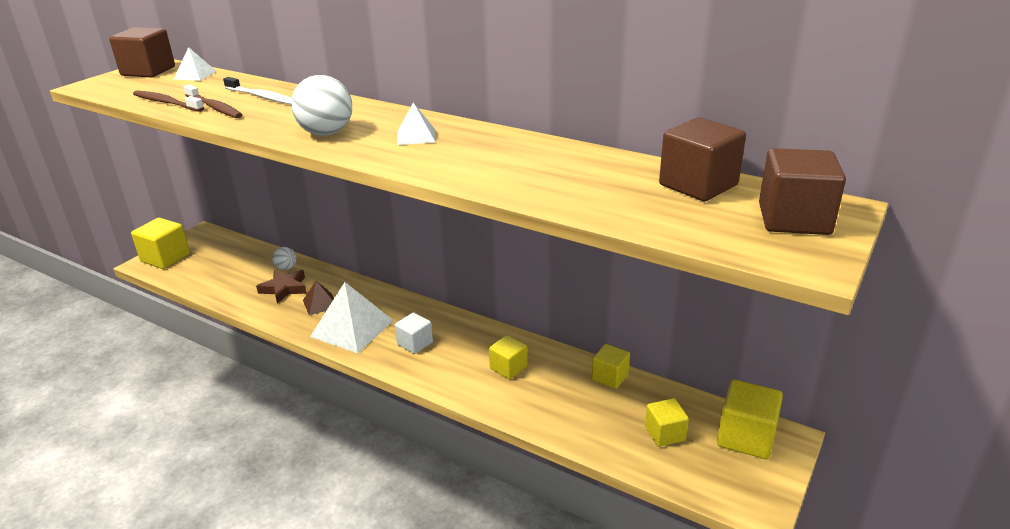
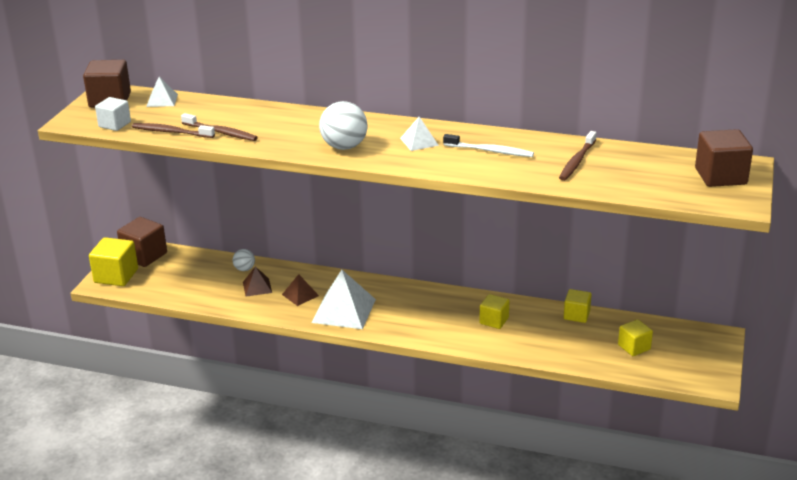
camera: 15 degrees left, 0 degrees up
white toothbrush [223,77,292,104] -> white toothbrush moved to [443,134,534,157]
brown star [256,270,307,304] -> brown pyramid [243,267,272,297]
white cube [395,312,433,354] -> white cube moved to [95,97,131,131]
brown cube [659,117,746,201] -> brown cube moved to [117,217,167,267]
yellow cube [717,379,783,459] -> none
none -> brown toothbrush [559,131,597,181]

